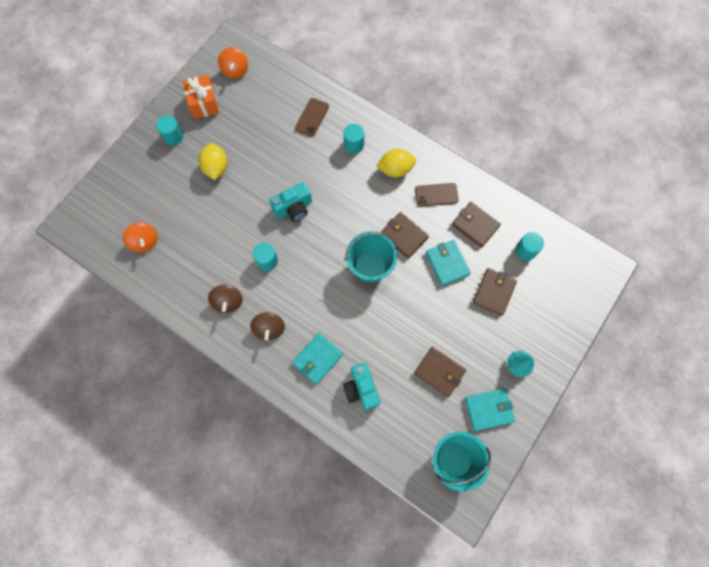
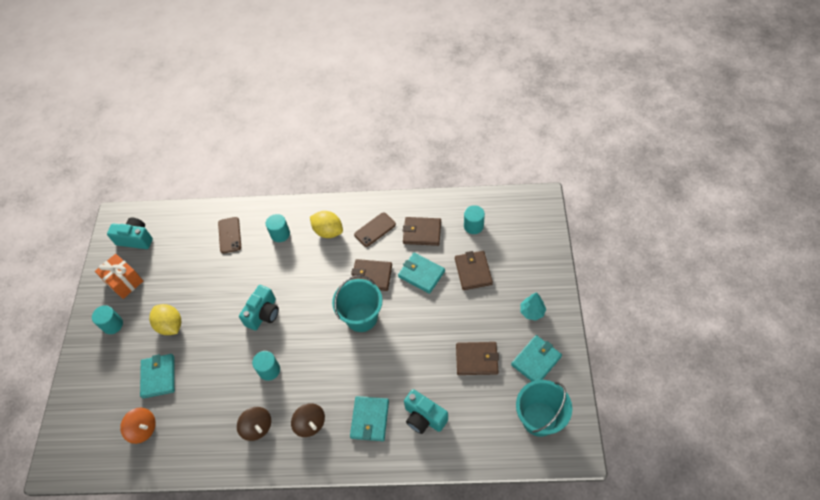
camera: 30 degrees left, 15 degrees down
orange spinning top [218,48,248,79] -> turquoise camera [107,218,153,249]
yellow lemon [376,149,416,177] -> yellow lemon turned 75 degrees clockwise [310,211,343,238]
none -> turquoise wallet [140,354,175,399]

